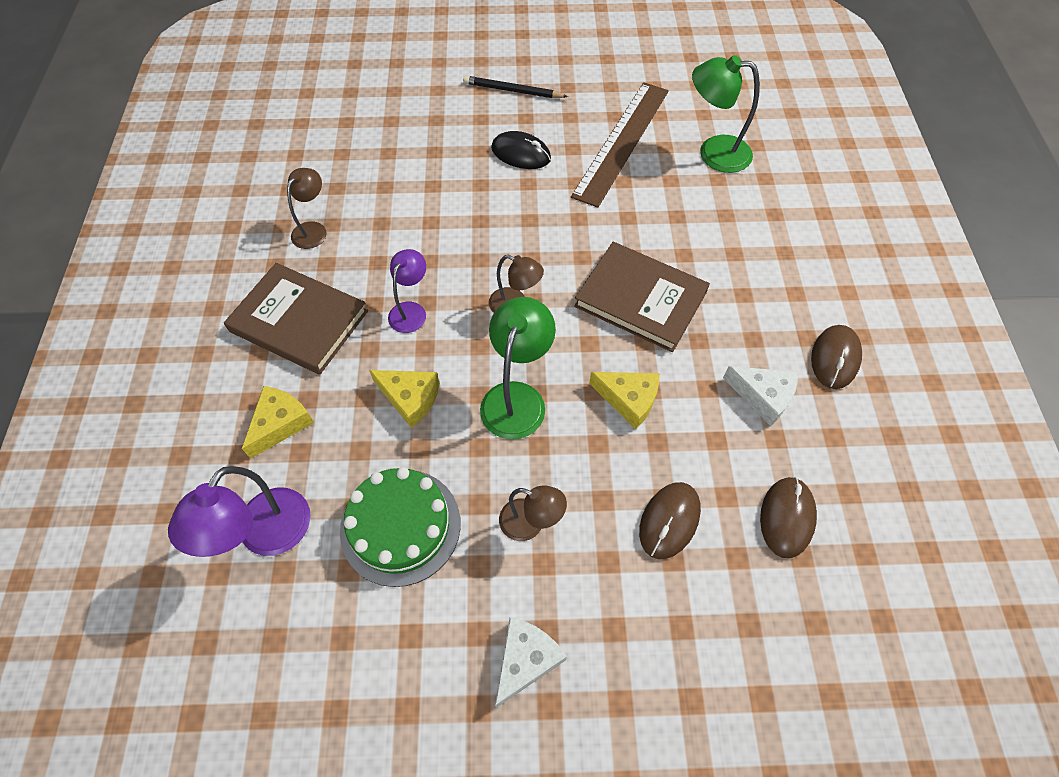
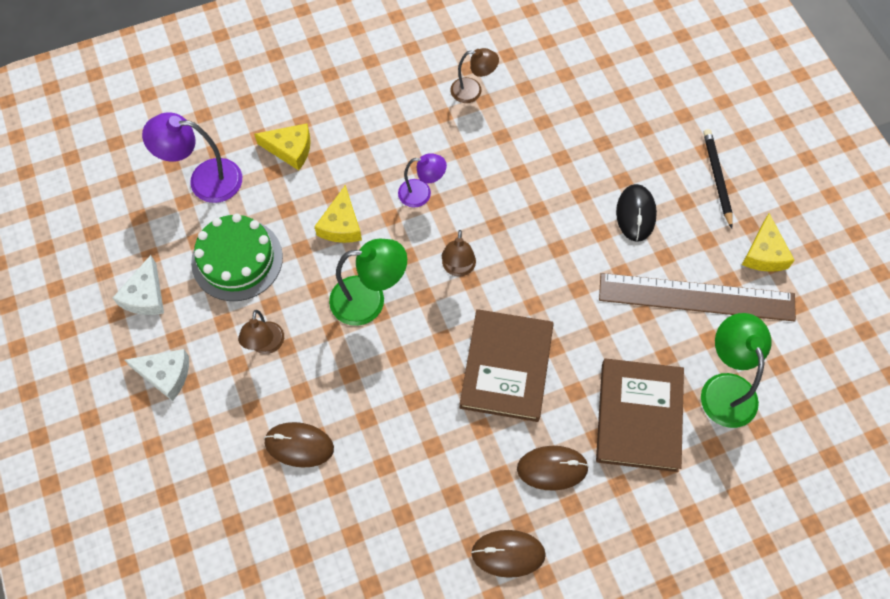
camera: 70 degrees right, 5 degrees up
brown book [224,263,368,375] -> brown book moved to [596,358,684,472]
yellow cheese [589,372,659,429] -> yellow cheese moved to [742,213,795,272]
white cheese [723,366,798,426] -> white cheese moved to [113,255,164,315]
brown mouse [760,477,817,559] -> brown mouse moved to [517,446,589,491]

